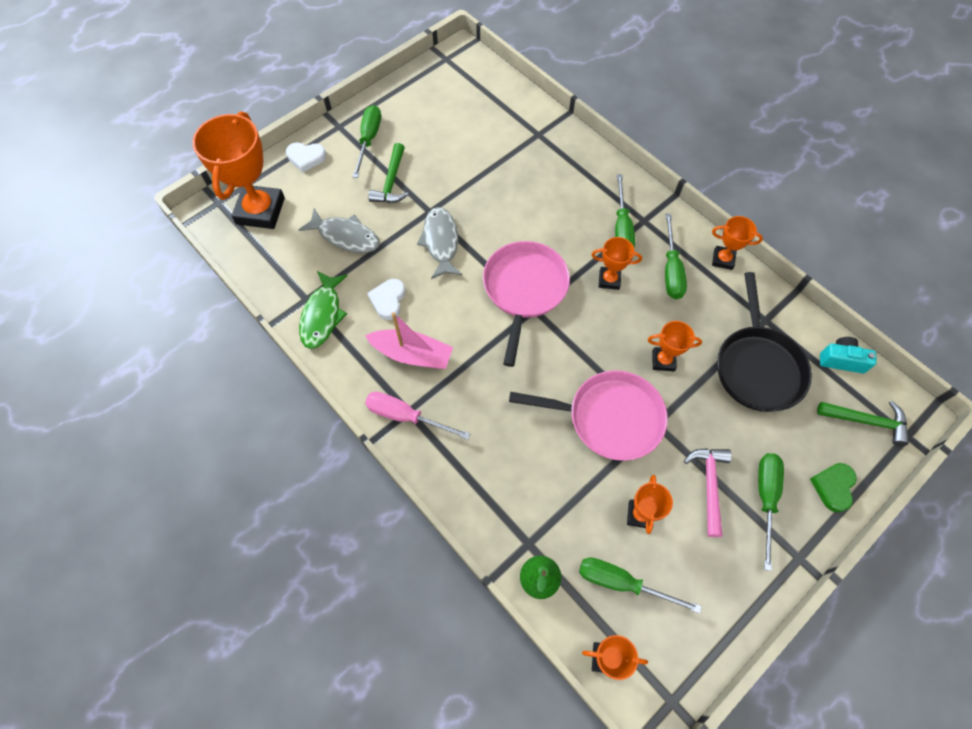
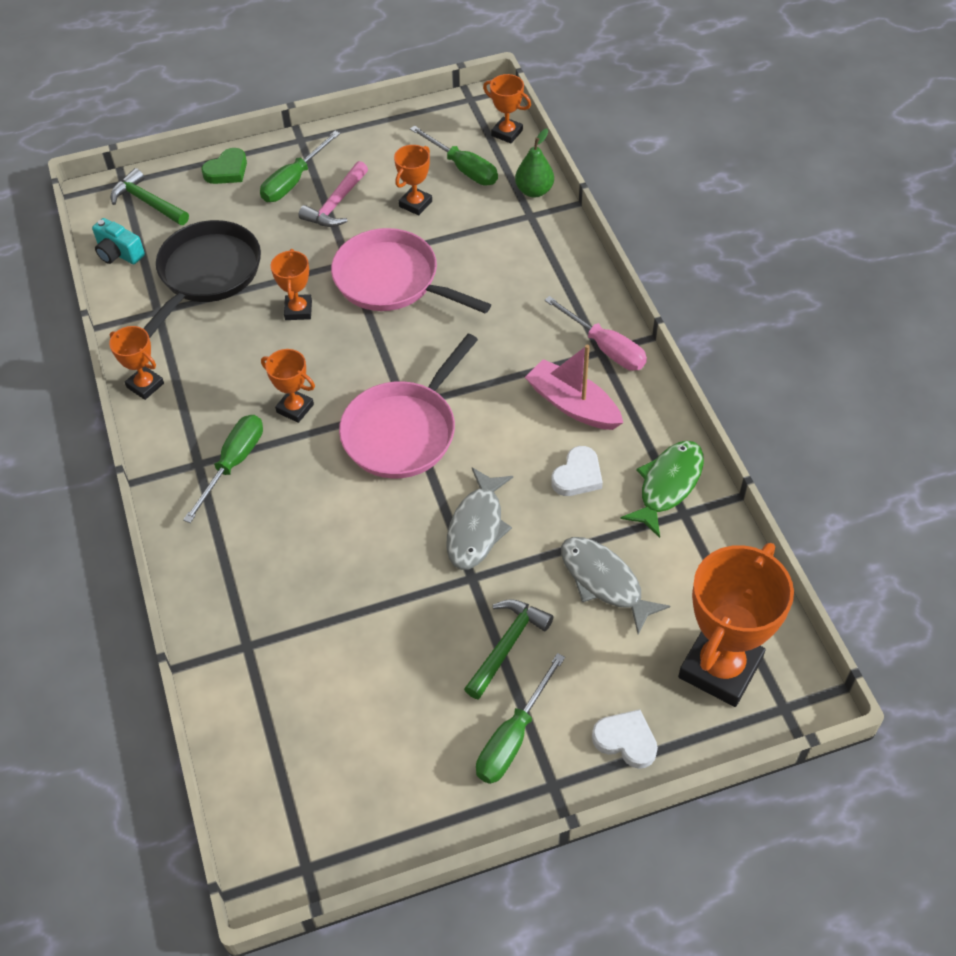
camera: 155 degrees left, 10 degrees down
orange trophy [648,321,702,371] -> orange trophy turned 60 degrees clockwise [271,249,312,320]
green screwdriver [665,214,687,299] -> none

